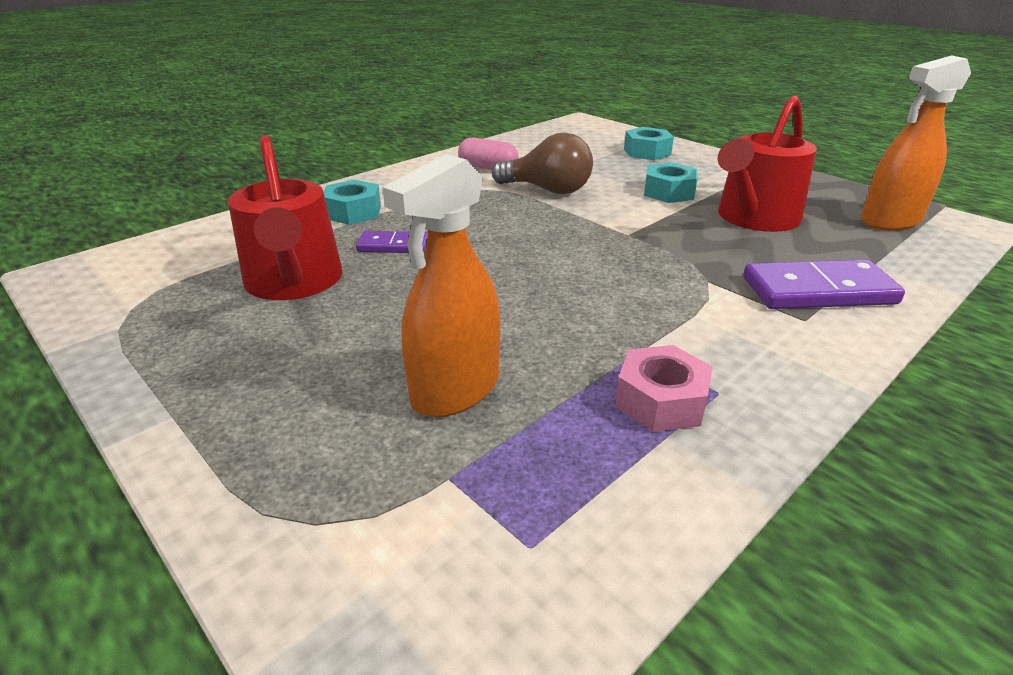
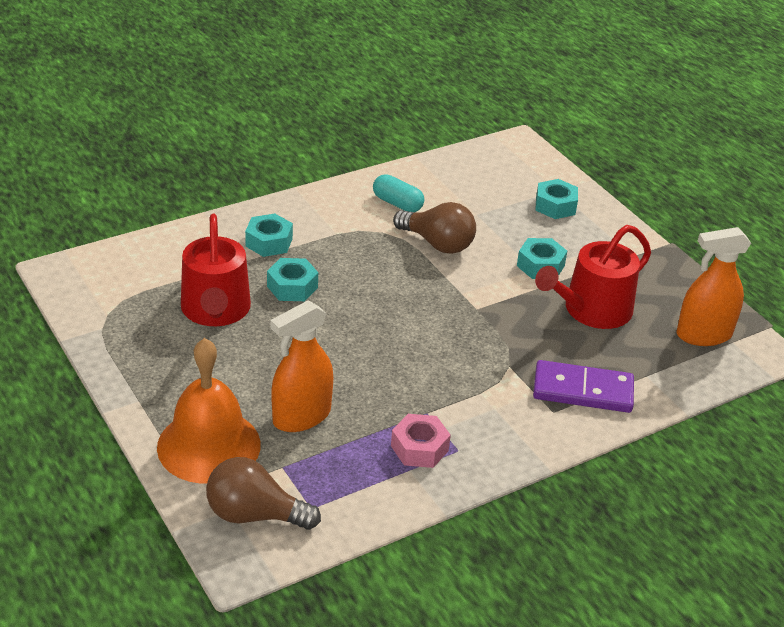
camera: 10 degrees right, 5 degrees up
purple domino [356,231,428,253] -> turquoise nut [267,258,318,301]
pink capsule [458,138,519,170] -> turquoise capsule [373,174,424,212]
none -> orange bell [157,338,261,484]
none -> brown light bulb [206,457,321,530]

